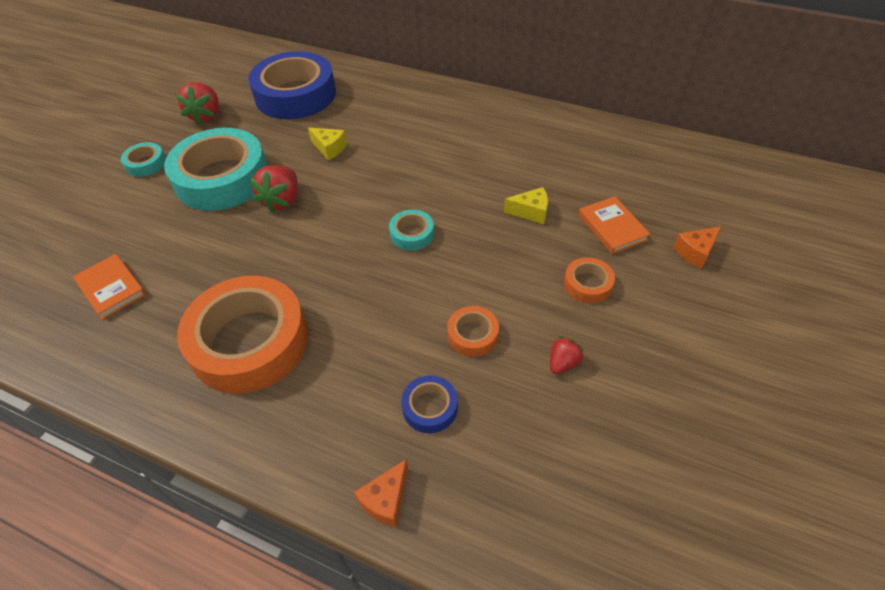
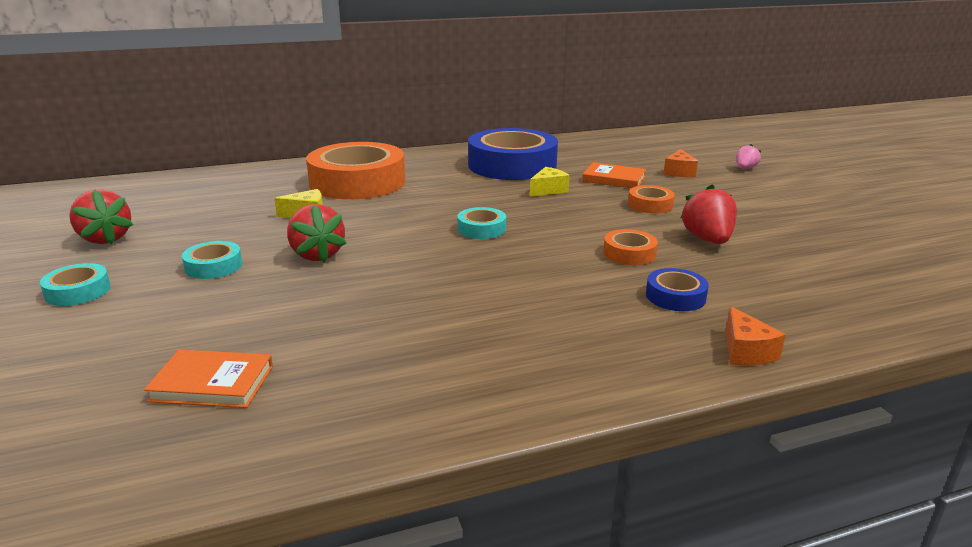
camera: 45 degrees left, 25 degrees down
turquoise tape [164,128,268,211] -> turquoise tape [182,241,242,279], size x0.43
orange tape [177,276,308,394] -> orange tape moved to [306,142,405,199]
blue tape [248,51,336,119] -> blue tape moved to [468,128,558,180]
red strawberry [550,336,584,374] -> red strawberry [680,184,737,244], size x1.73
none -> pink strawberry [736,144,761,169]

